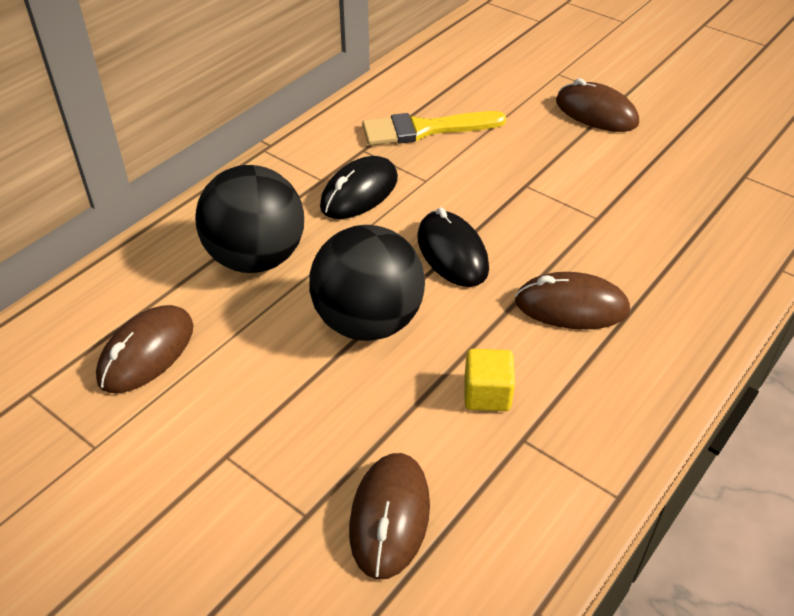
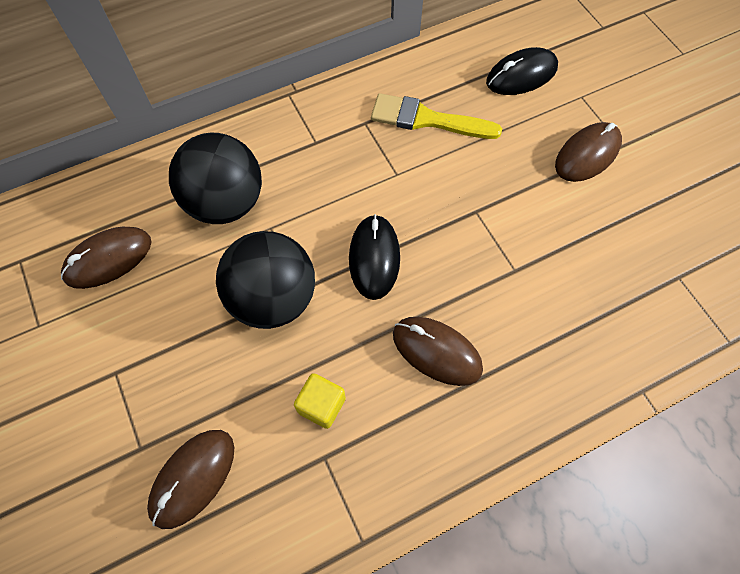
camera: 25 degrees right, 20 degrees up
black mouse [320,156,398,219] -> black mouse moved to [486,47,558,95]
brown mouse [556,78,639,132] -> brown mouse turned 75 degrees clockwise [555,122,622,182]

